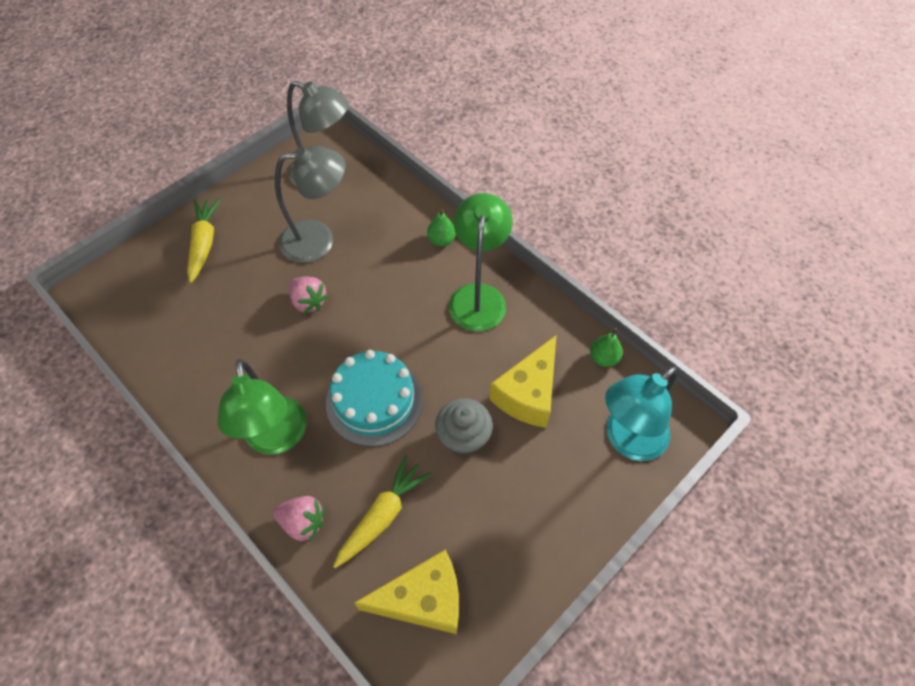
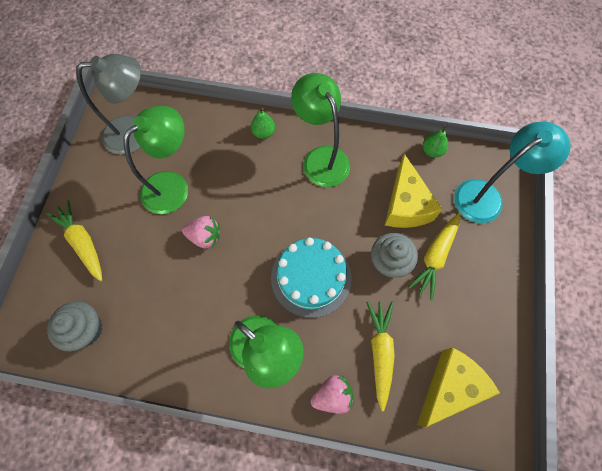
camera: 35 degrees left, 10 degrees up
grey lamp [275,146,345,263] -> green lamp [123,106,188,214]
turquoise lamp [605,367,678,461] -> turquoise lamp turned 135 degrees counterclockwise [454,122,571,223]
none -> grey cupcake [47,301,102,351]
none -> yellow carrot [408,213,460,300]

